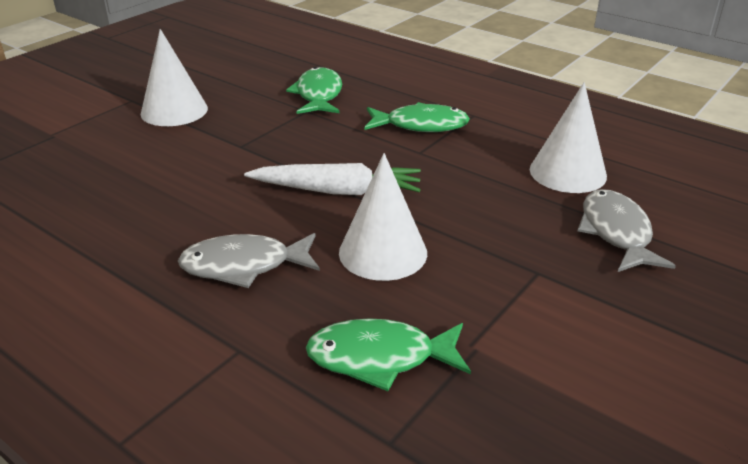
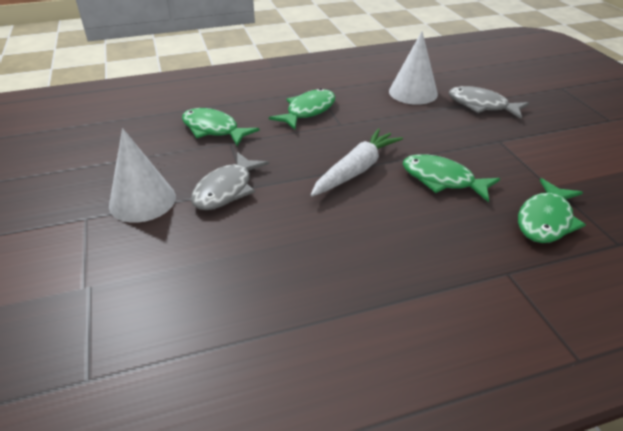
camera: 55 degrees left, 5 degrees up
grey fish [178,233,320,288] -> grey fish moved to [191,152,269,210]
white cone [339,153,427,281] -> green fish [403,154,500,202]

